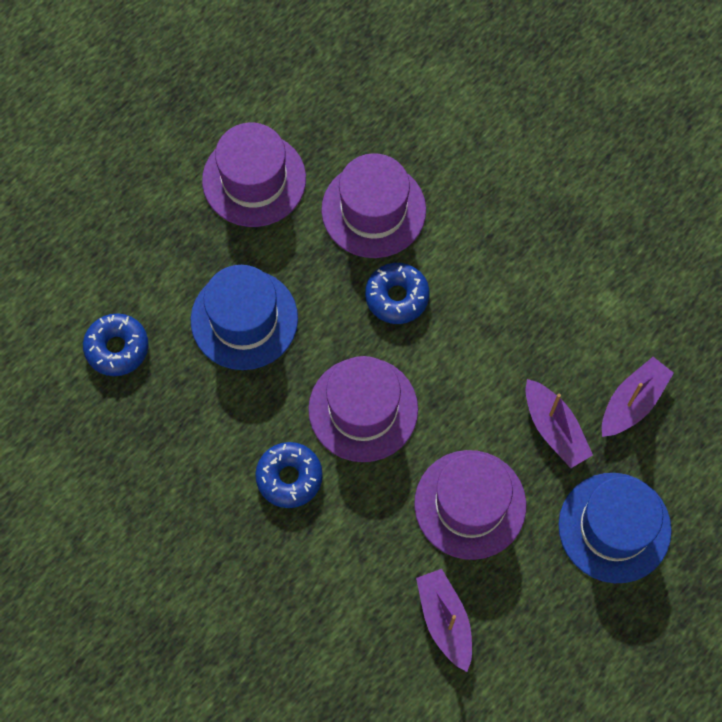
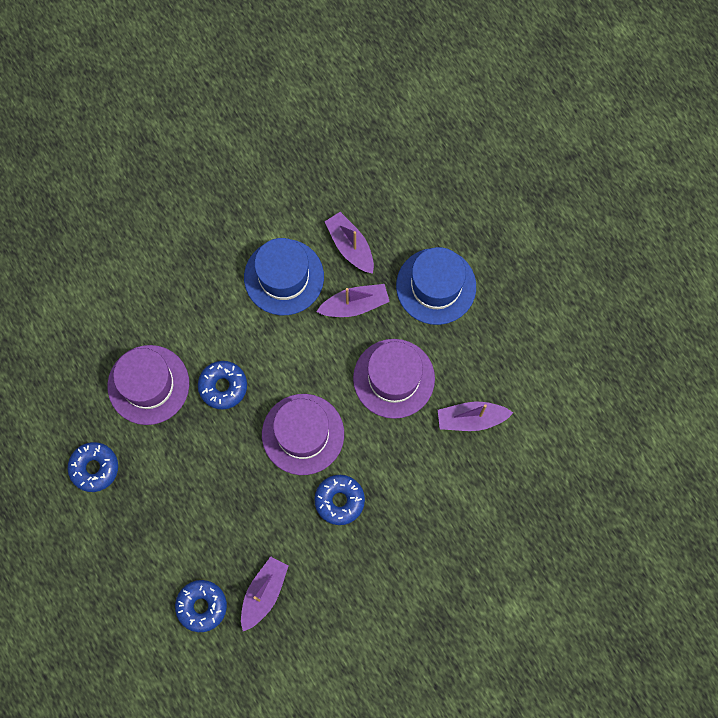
camera: 75 degrees left, 5 degrees up
blue hat [191,265,298,370] -> blue hat moved to [244,238,324,315]
purple hat [202,123,306,227] -> blue donut [68,442,118,492]
none -> purple boat [241,556,288,631]

